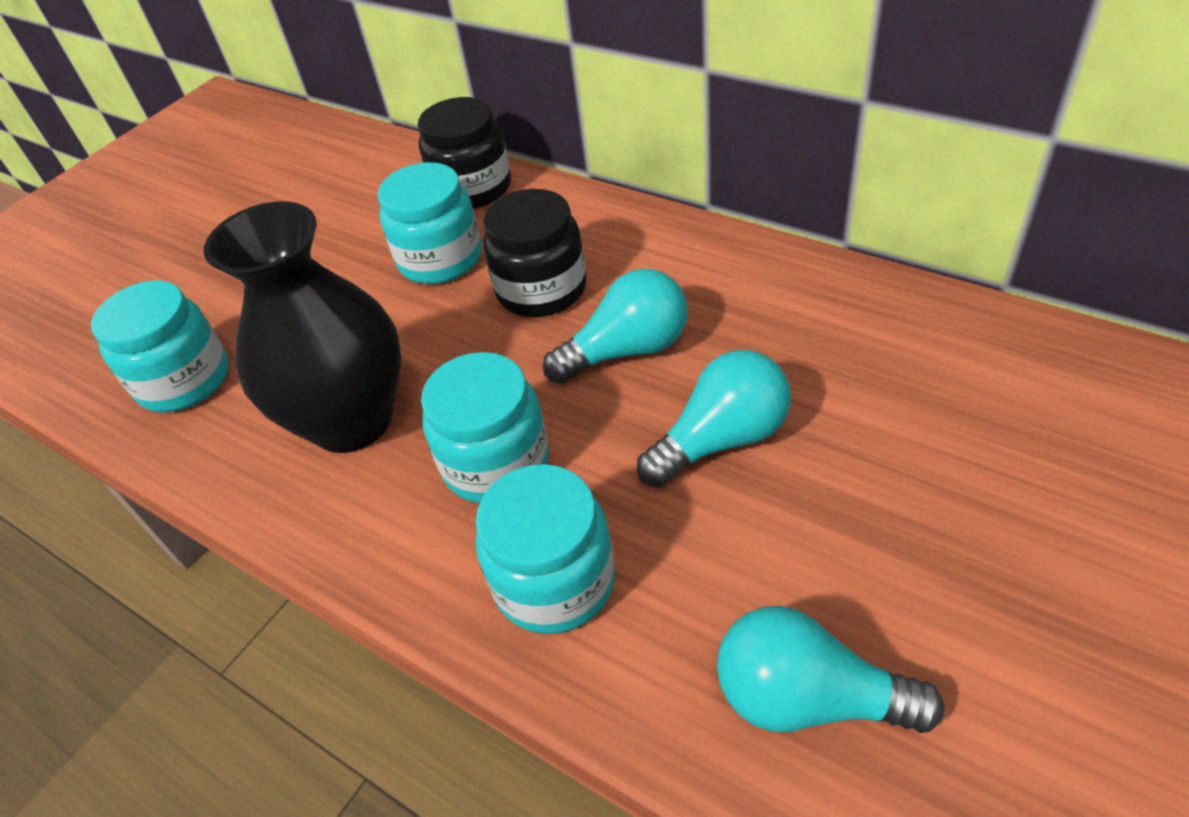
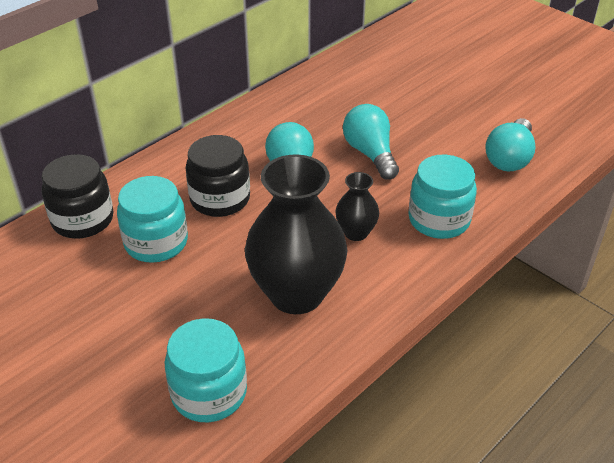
camera: 85 degrees left, 5 degrees down
turquoise jar [421,352,549,503] -> black vase [335,172,379,241]

